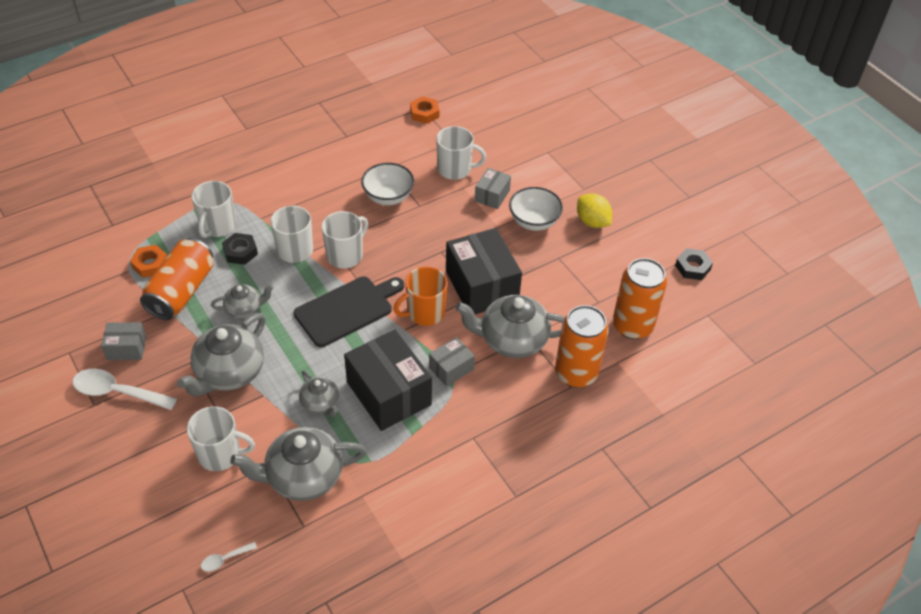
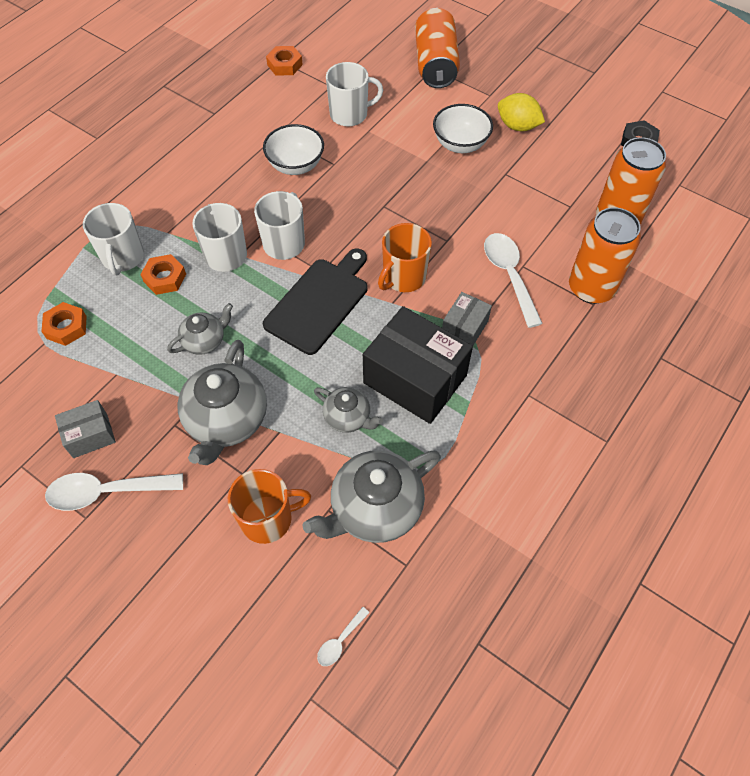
camera: 20 degrees left, 10 degrees up
orange can [140,238,214,320] -> orange can moved to [415,8,460,88]
white mug [187,406,255,471] -> orange mug [228,469,311,544]
black nut [222,233,258,265] -> orange nut [140,254,186,295]
black box [446,228,522,314] -> none
grey teapot [455,295,565,358] -> white spoon [484,233,543,328]
grey box [475,168,511,209] -> none

